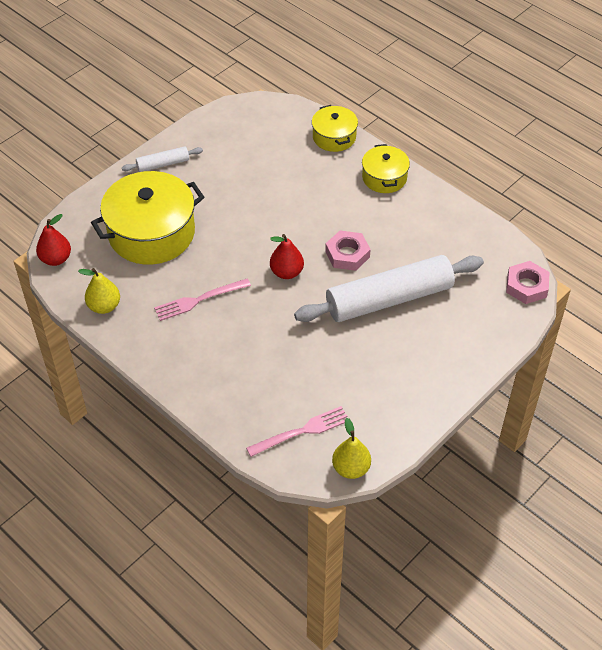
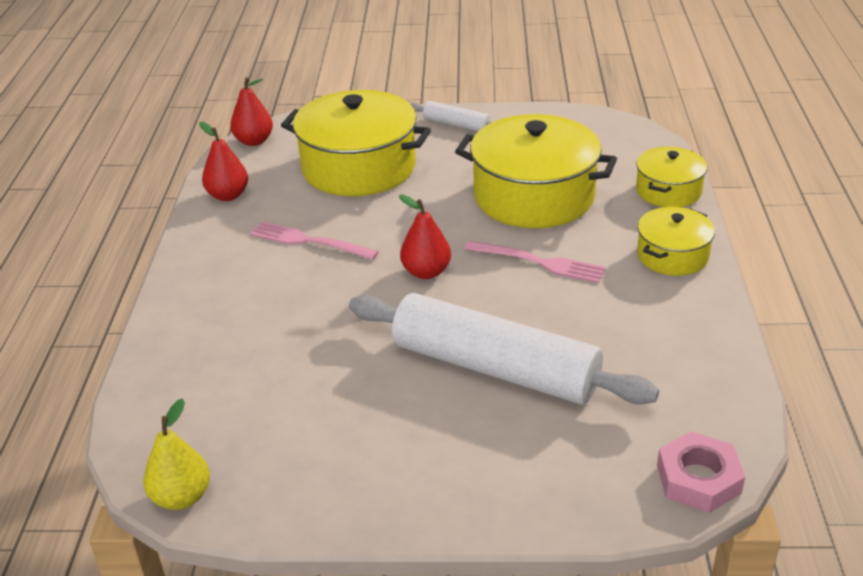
camera: 50 degrees right, 15 degrees down
yellow pear [78,268,120,314] -> red pear [199,122,248,201]
pink fork [246,406,347,457] -> pink fork moved to [464,241,606,283]
pink nut [325,230,371,271] -> none
none -> yellow pot [455,114,617,228]

